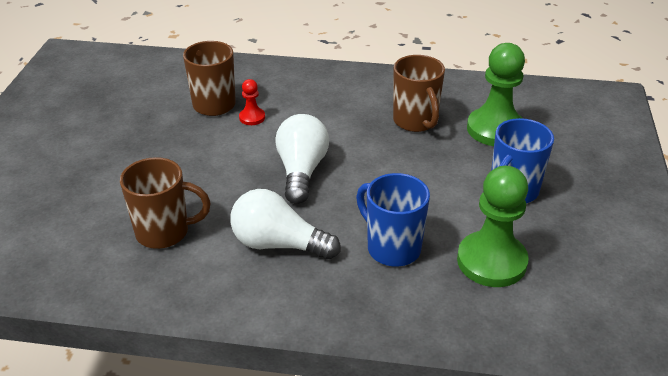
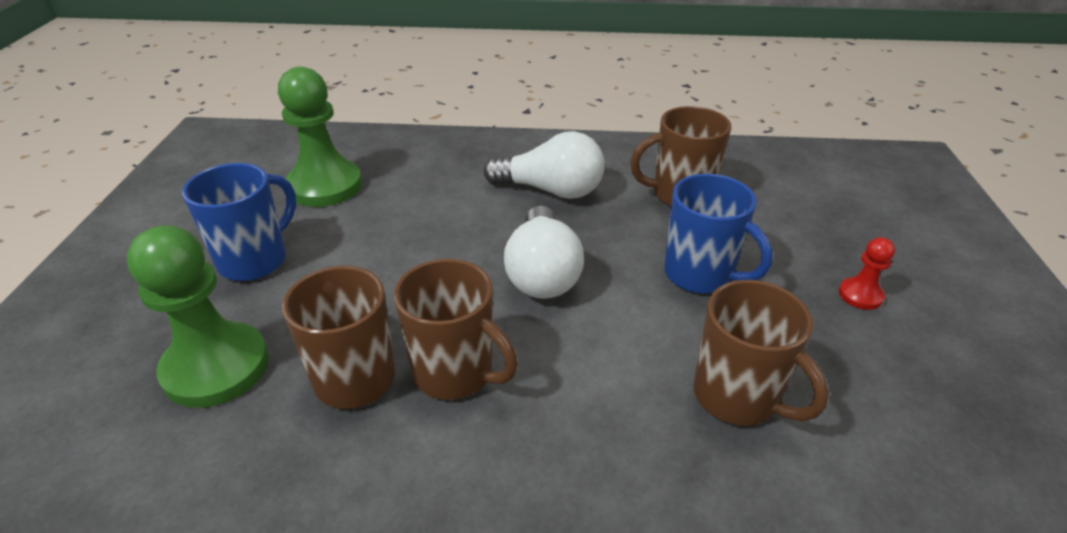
camera: 175 degrees right, 0 degrees up
red pawn [239,79,265,125] -> red pawn moved to [839,237,895,310]
blue mug [356,173,430,267] -> blue mug moved to [664,174,773,294]
none -> brown mug [394,259,518,400]

